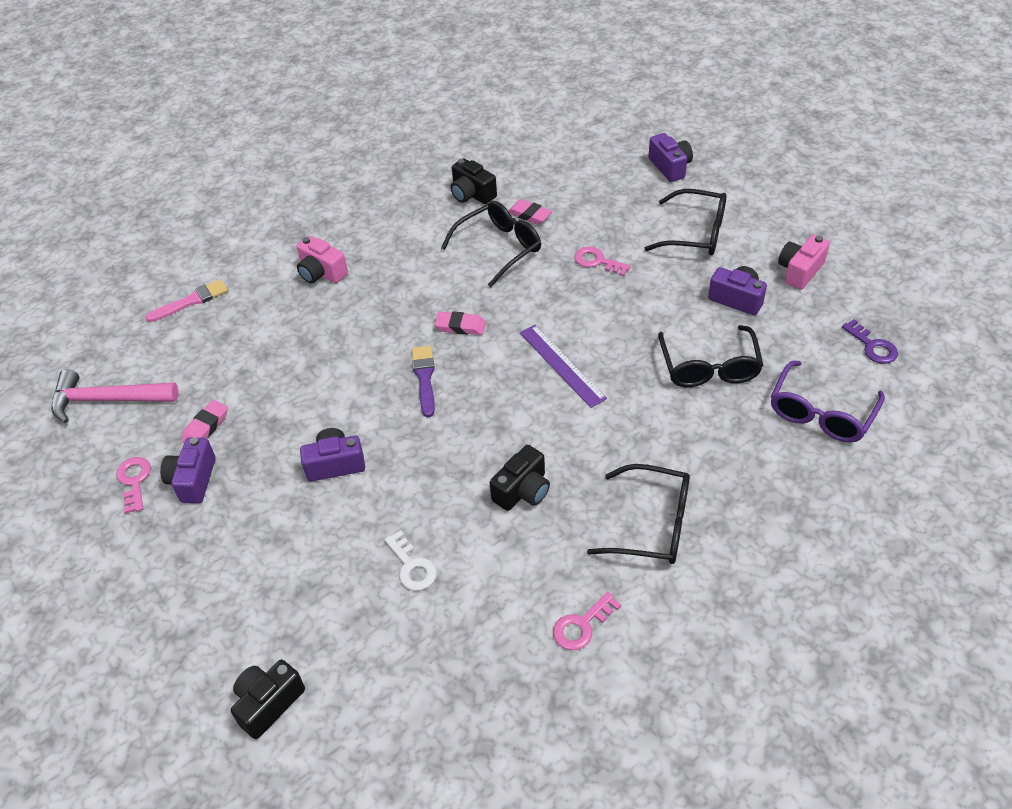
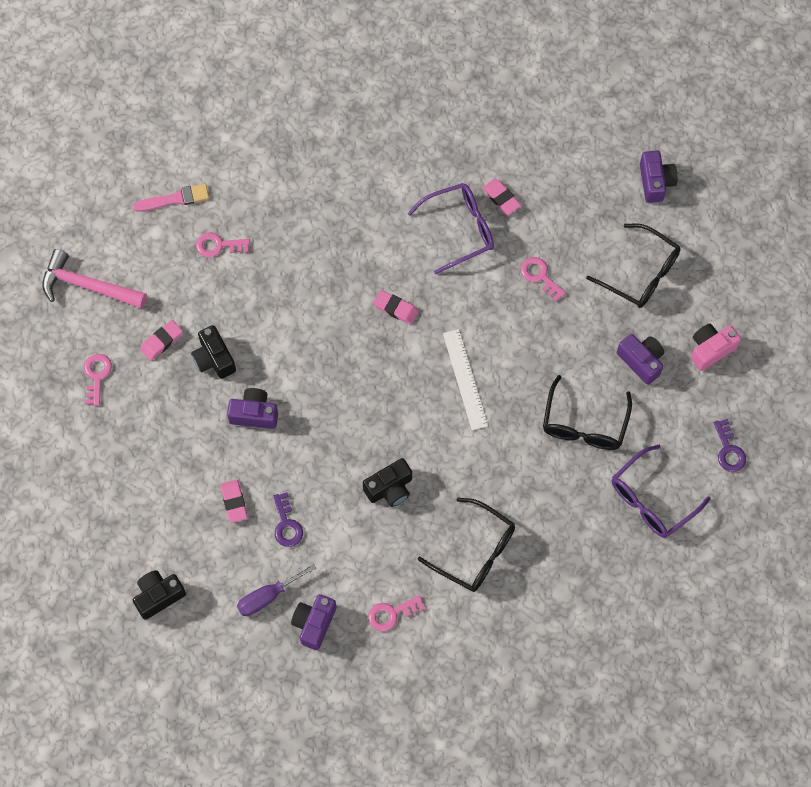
camera: 15 degrees right, 20 degrees up
purple camera [160,437,216,503] -> purple camera moved to [291,594,337,650]
pink camera [297,236,348,284] -> none
white key [384,530,437,591] -> purple key [273,492,303,547]
purple brush [412,346,435,417] -> none
black glasses [441,201,541,287] -> purple glasses [407,183,494,274]
black camera [450,158,497,204] -> black camera moved to [191,325,236,379]
purple ruler [520,325,607,408] -> white ruler [443,329,488,430]
none -> pink key [196,232,250,257]
none -> pink eraser [220,480,248,523]
none -> purple screwdriver [237,564,316,616]

